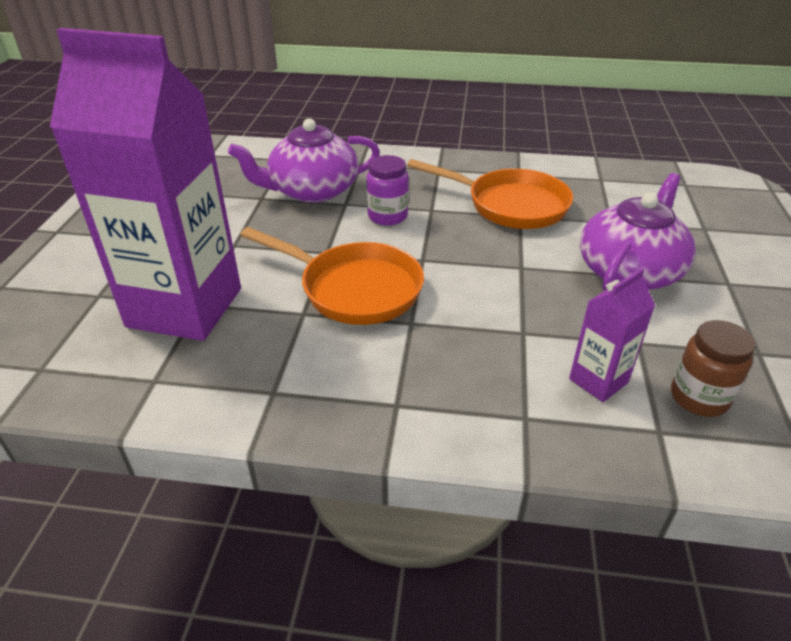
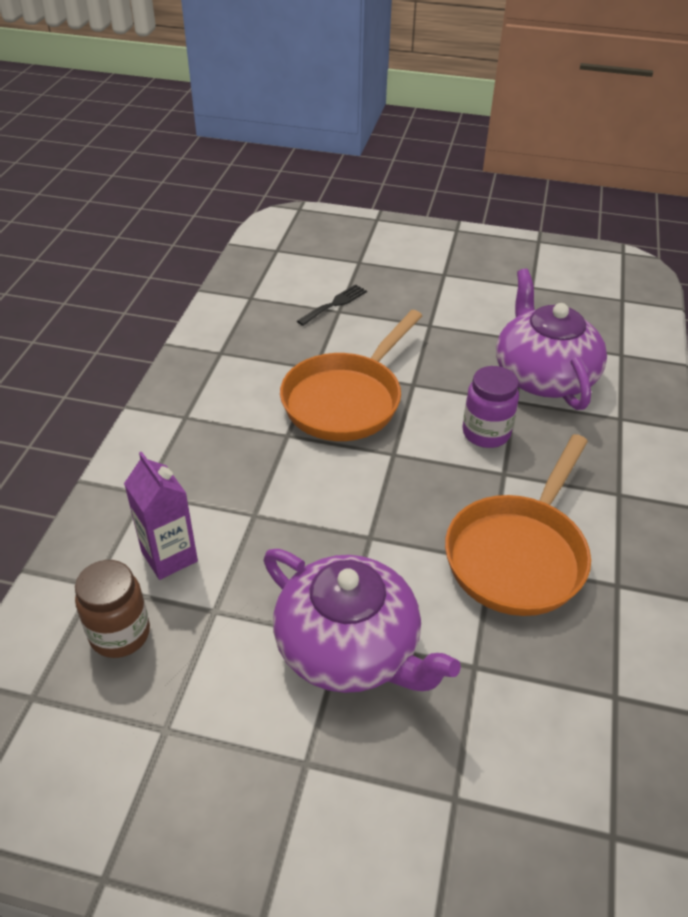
camera: 95 degrees right, 5 degrees up
purple carton [50,28,241,341] -> black fork [297,284,367,326]

